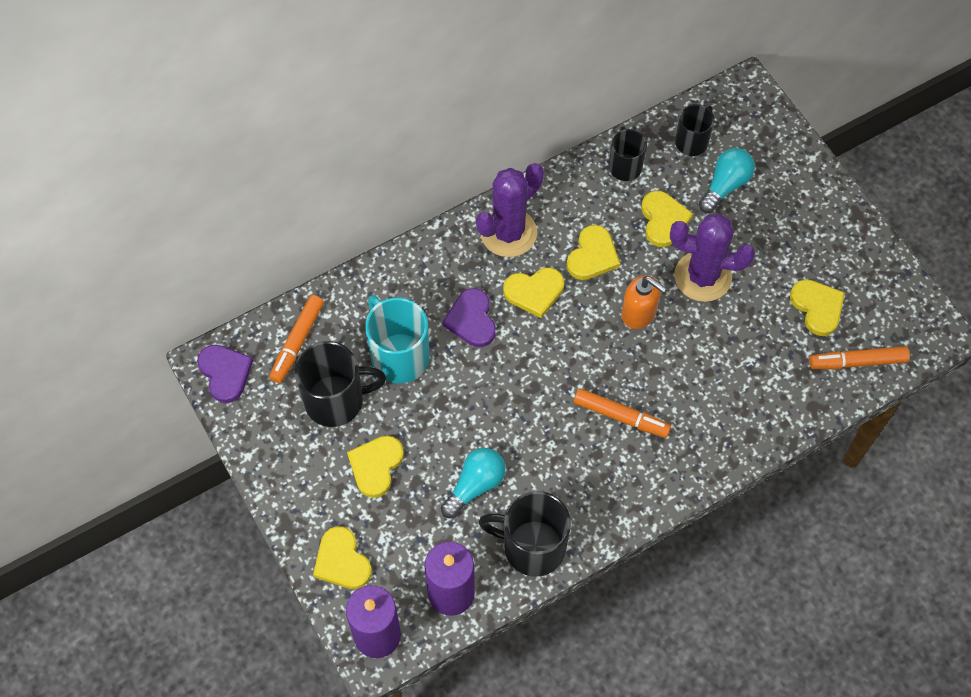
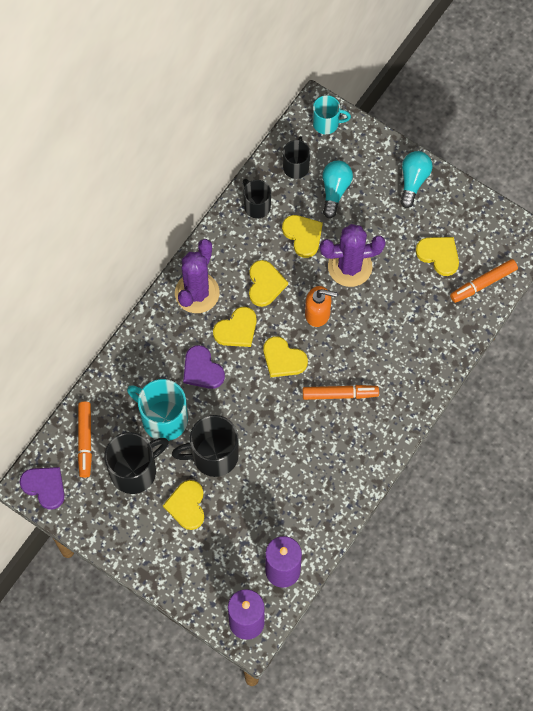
camera: 25 degrees left, 5 degrees up
yellow heart [313,526,372,589] -> yellow heart moved to [263,336,308,377]
turquoise light bulb [441,448,506,518] -> turquoise light bulb moved to [400,151,433,208]
black mug [479,491,571,577] -> black mug moved to [172,415,239,477]
none -> turquoise mug [313,95,351,134]

